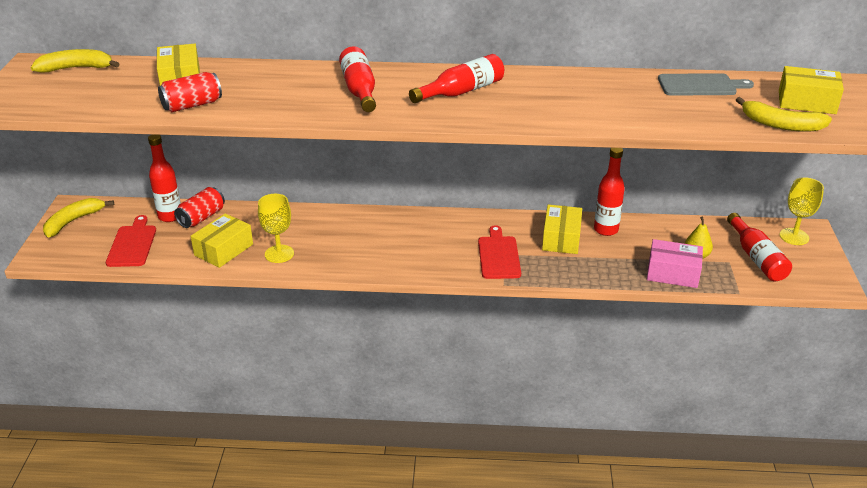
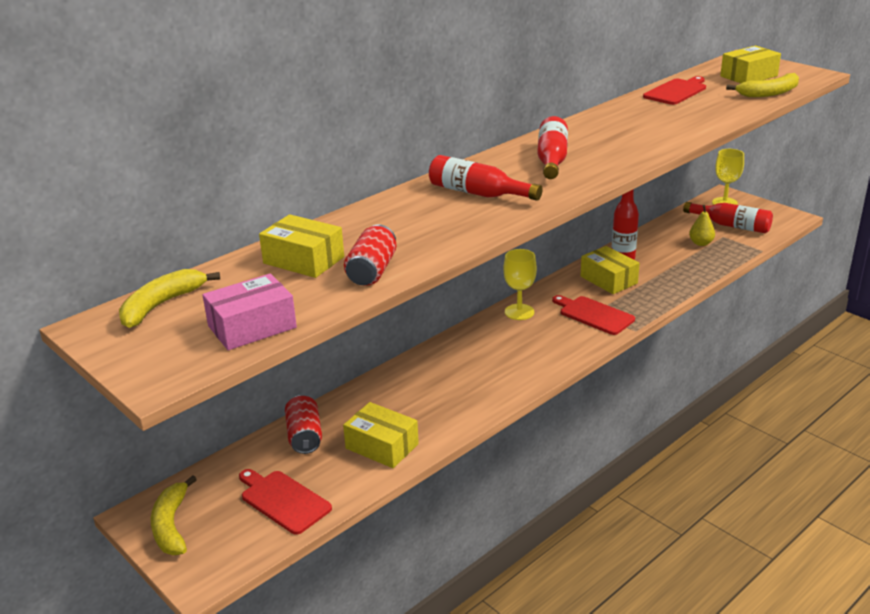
camera: 45 degrees left, 5 degrees down
red bottle [148,134,181,222] -> none
yellow box [191,214,253,268] -> yellow box turned 45 degrees counterclockwise [343,402,419,468]
yellow goblet [258,194,294,263] -> yellow goblet moved to [503,249,537,320]
pink box [647,239,703,288] -> pink box moved to [202,273,297,350]
grey cutting board [658,73,754,96] -> red cutting board [643,76,706,105]

